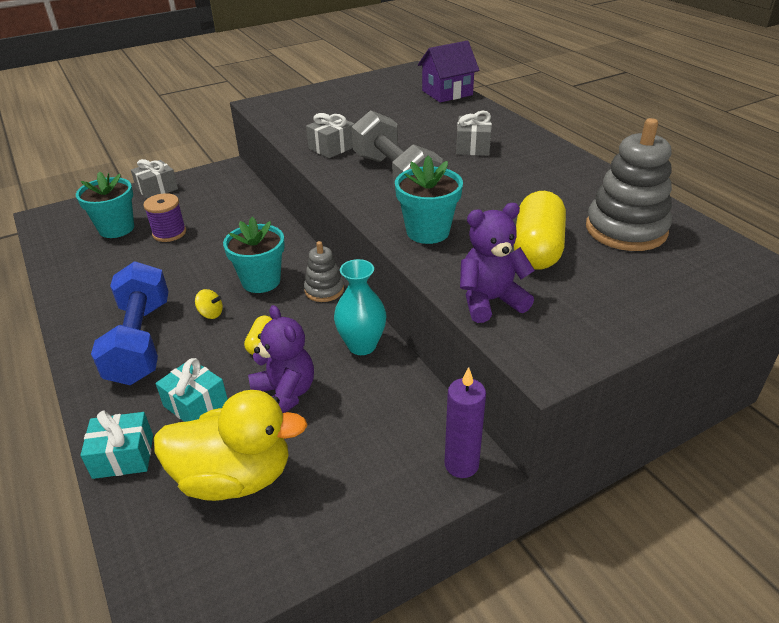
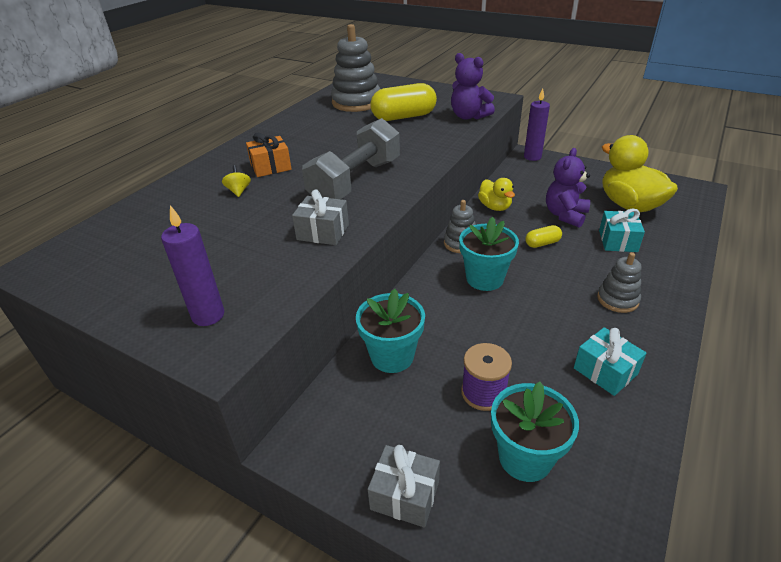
camera: 120 degrees left, 0 degrees up
turquoise gift [80,411,153,479] -> turquoise gift moved to [574,327,646,396]
blue dumbbell [91,261,169,385] -> grey stacking toy [597,252,642,313]
yellow spinning top [195,289,223,319] -> yellow spinning top moved to [222,165,251,197]
turquoise vase [334,259,386,355] -> yellow duck [478,178,515,211]
turquoise flower pot [395,156,463,244] -> turquoise flower pot moved to [356,289,425,373]
purple house [418,41,479,103] -> none
grey gift [456,111,492,156] -> orange gift [246,133,292,177]
none -> purple candle [161,205,225,326]

